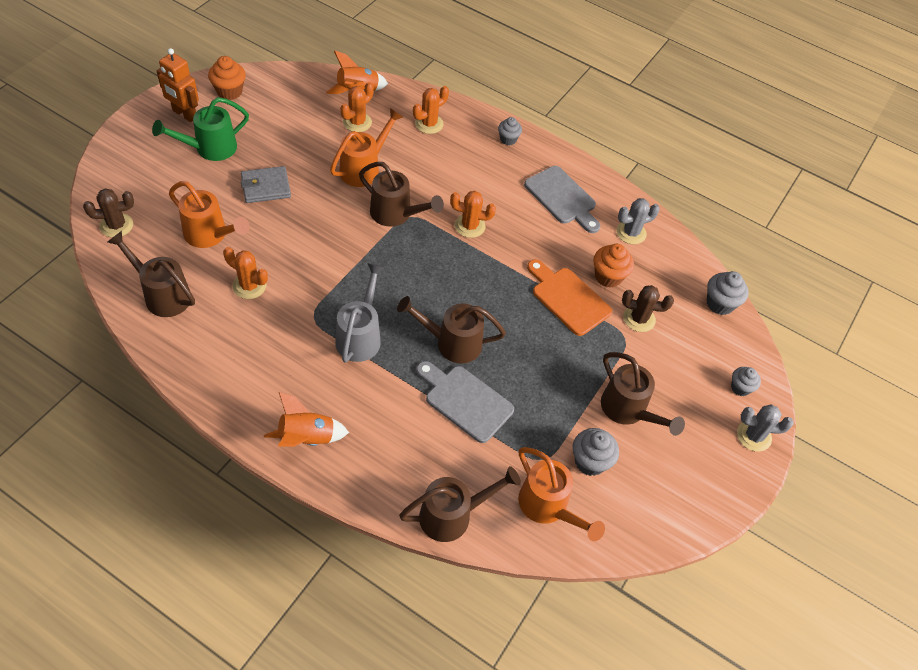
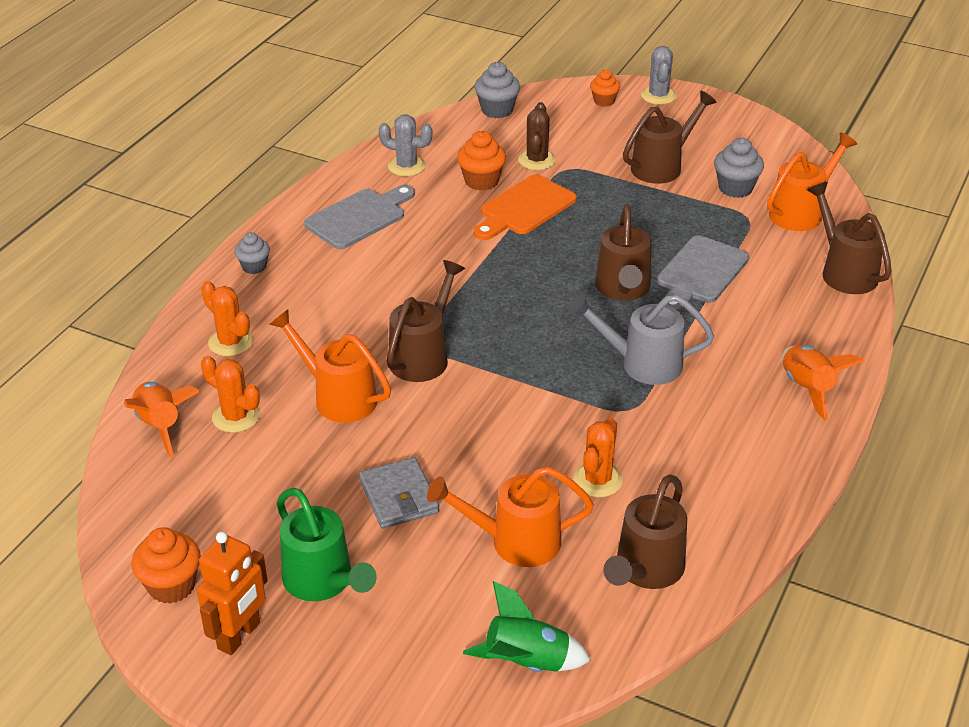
camera: 90 degrees left, 15 degrees down
brown cactus [83,189,134,238] -> green rocket [463,581,591,672]
orange watering can [169,181,250,248] -> orange watering can turned 120 degrees counterclockwise [427,466,594,567]
orange cactus [450,191,496,238] -> none
grey cactus [616,198,660,244] -> grey cactus turned 45 degrees counterclockwise [379,114,432,177]
grey cupcake [731,367,761,396] -> orange cupcake [590,70,620,107]

